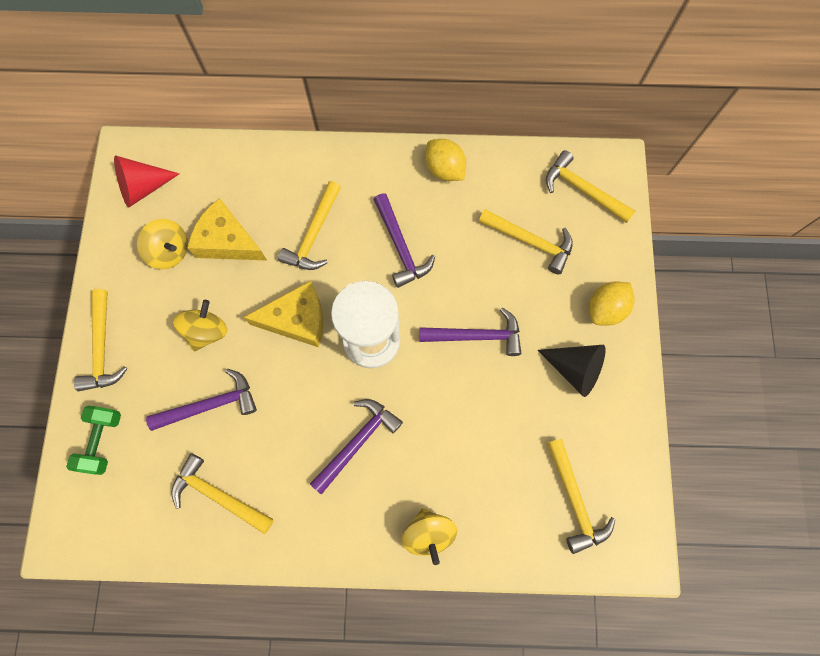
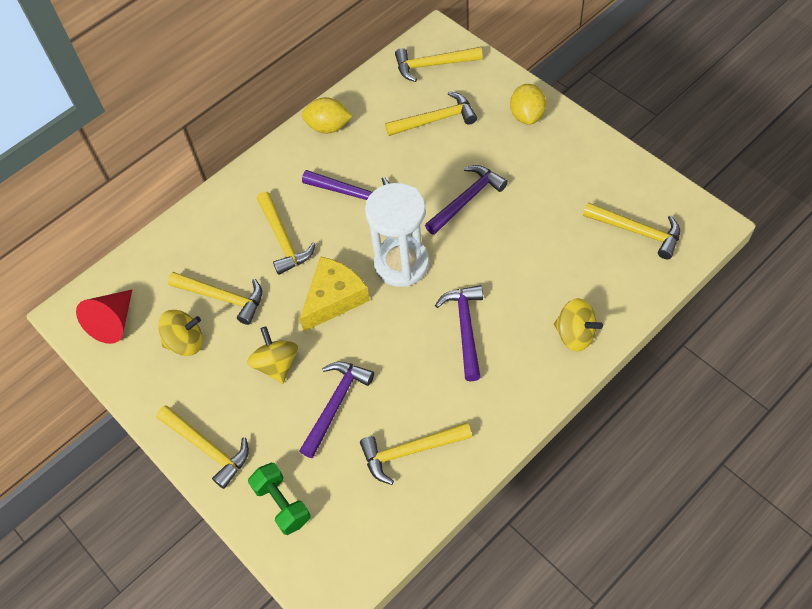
camera: 40 degrees left, 15 degrees down
yellow cheese [188,198,267,261] -> yellow hammer [168,272,262,325]
black cone [538,345,605,397] -> none

